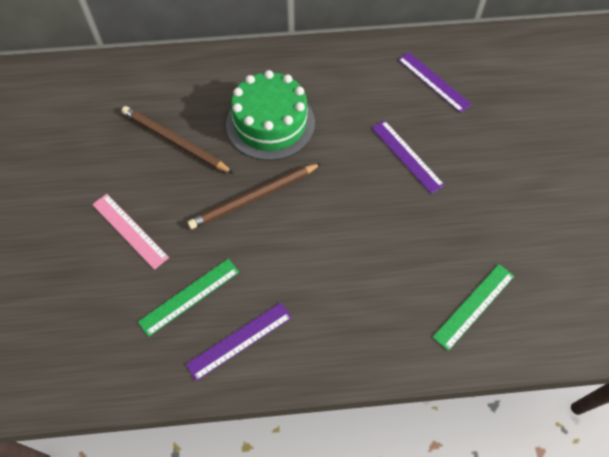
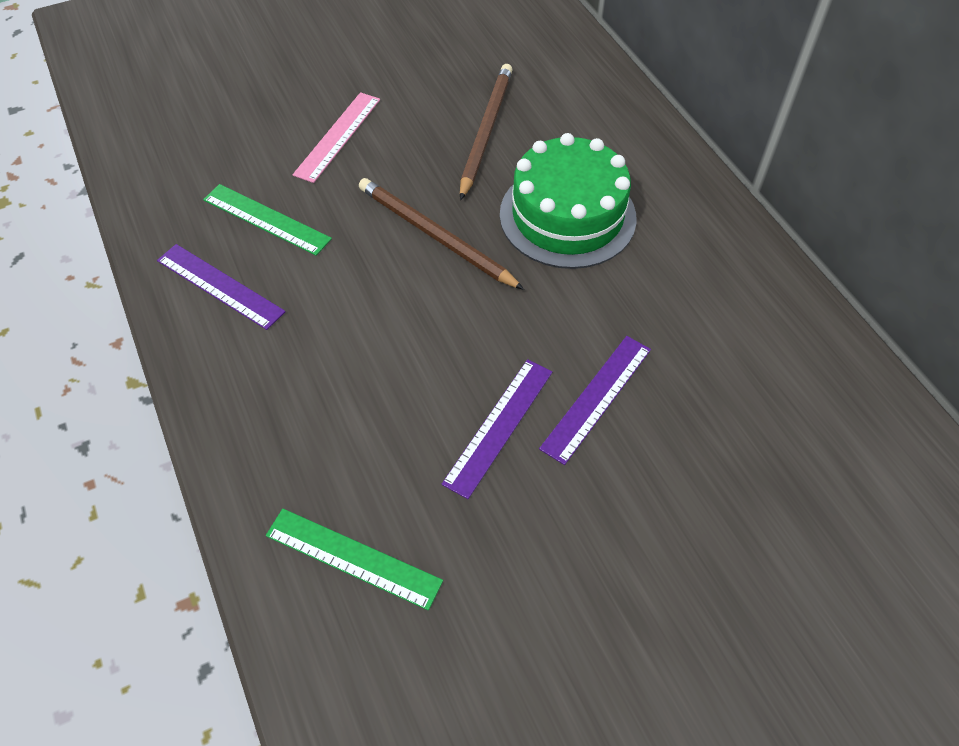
camera: 70 degrees right, 5 degrees down
purple ruler [398,52,472,113] -> purple ruler moved to [441,359,552,499]

